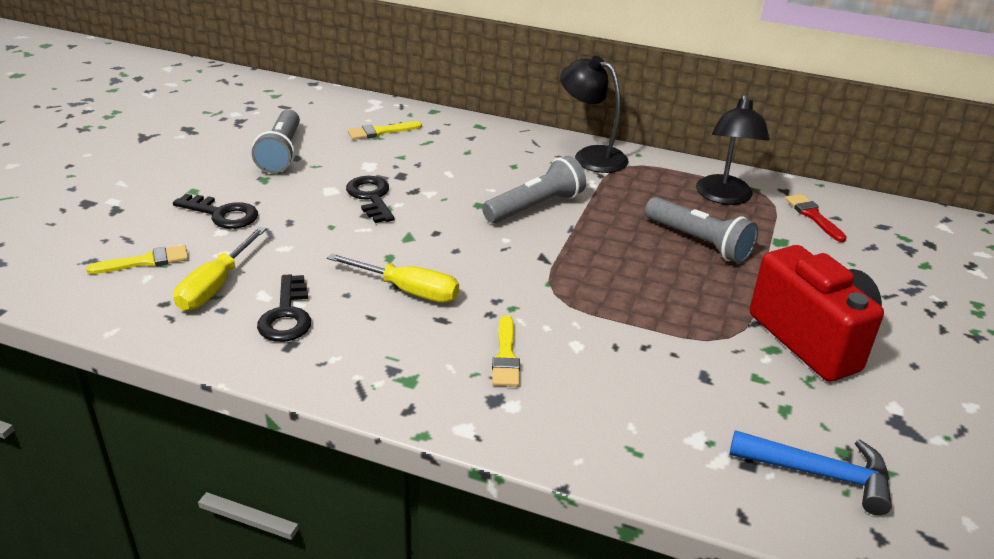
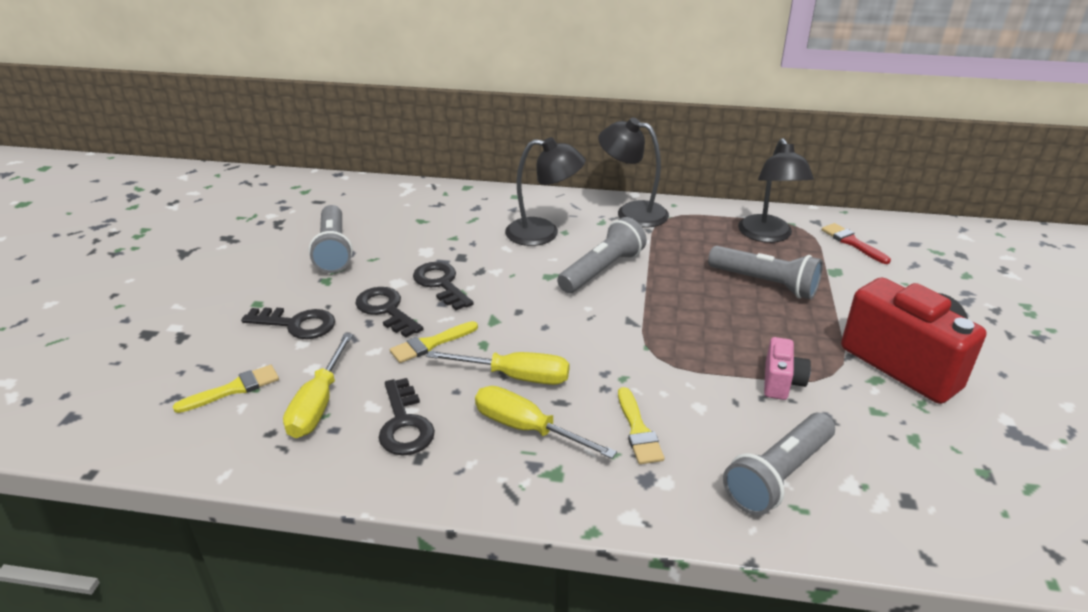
camera: 10 degrees left, 0 degrees up
yellow brush [348,121,422,140] -> yellow brush moved to [390,321,478,363]
blue hammer [730,430,892,515] -> none
none -> black key [355,287,423,338]
none -> yellow screwdriver [475,386,617,459]
none -> black lamp [505,137,586,246]
none -> grey flashlight [723,413,835,515]
none -> pink camera [764,337,811,400]

